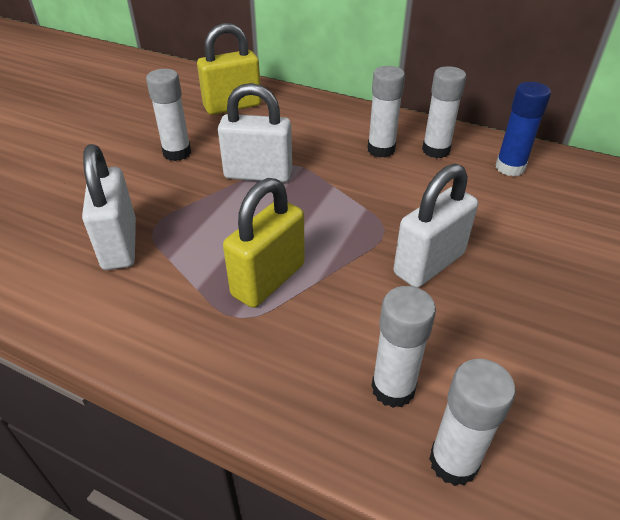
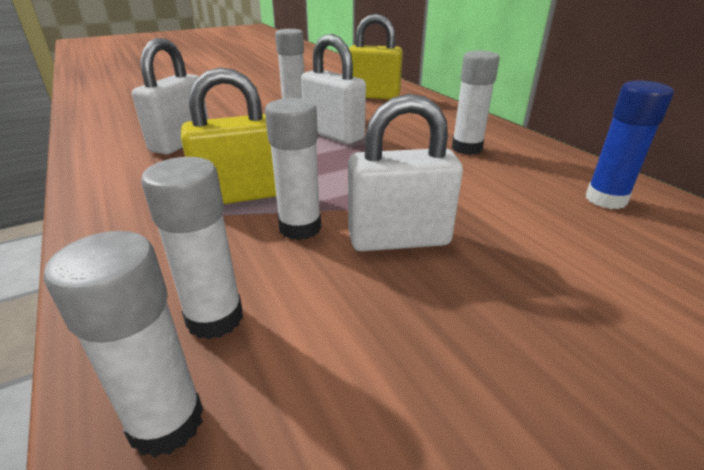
camera: 35 degrees right, 10 degrees down
white glue stick [422,66,466,158] -> white glue stick moved to [265,98,321,240]

